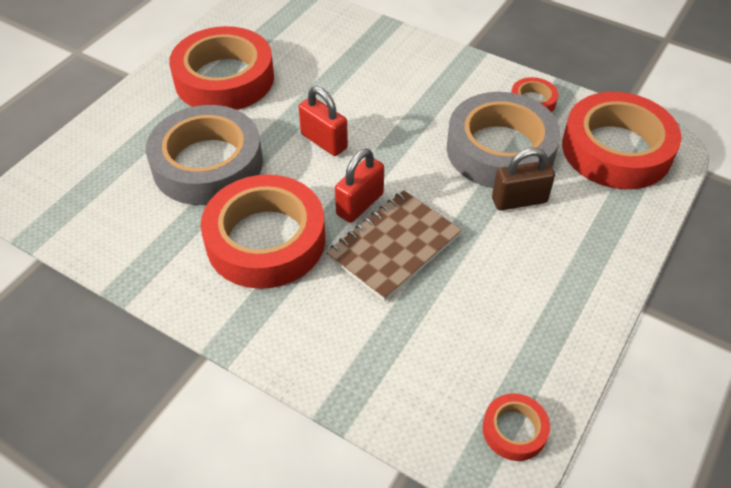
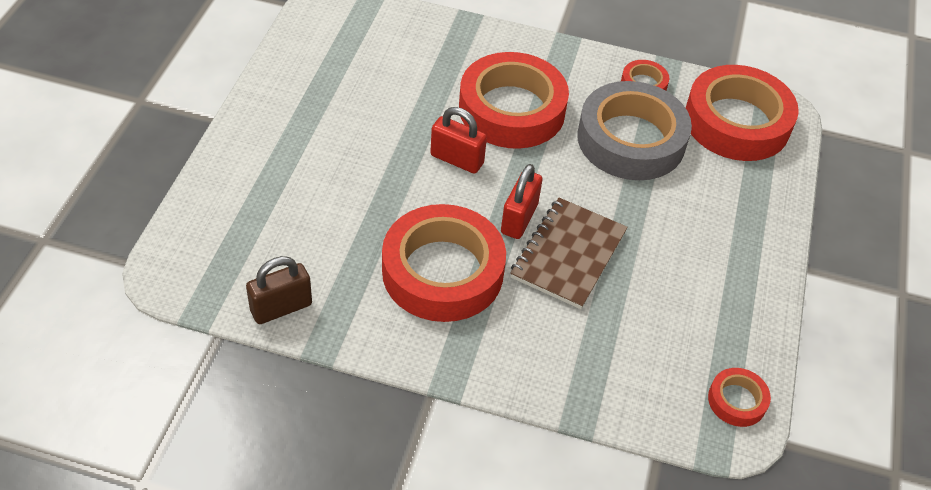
camera: 20 degrees left, 0 degrees up
grey tape [146,105,263,205] -> none
red tape [169,26,274,110] -> red tape moved to [459,52,569,149]
brown padlock [492,148,555,211] -> brown padlock moved to [246,256,312,324]

